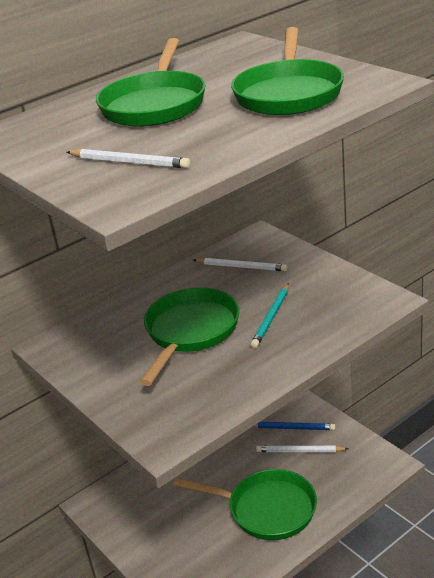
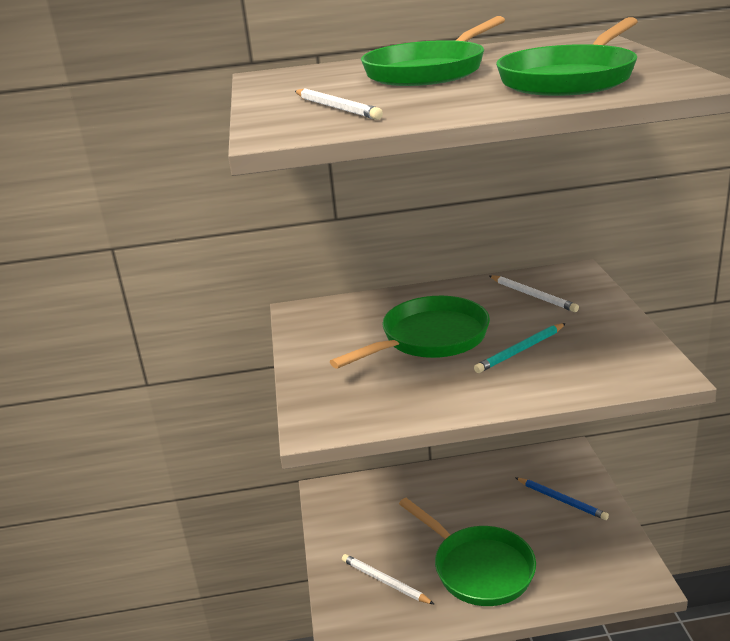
camera: 30 degrees right, 5 degrees down
white pencil [256,445,349,452] -> white pencil moved to [342,554,435,605]

